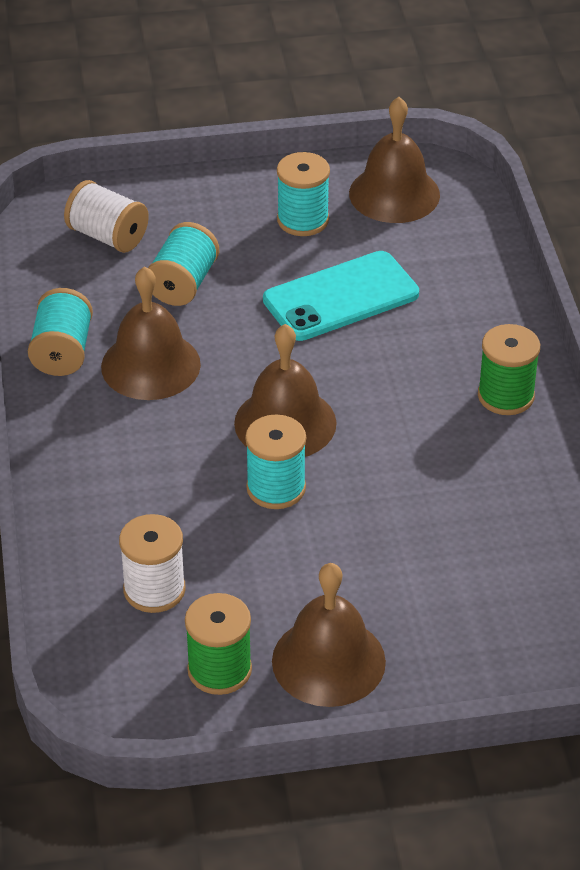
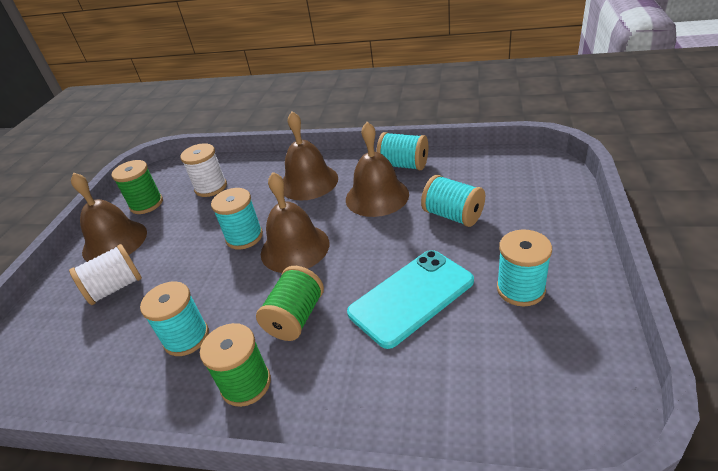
camera: 115 degrees right, 5 degrees down
white spool [64,180,149,253] -> white spool moved to [69,244,142,305]
turquoise phone [263,251,419,341] -> turquoise phone turned 60 degrees clockwise [347,250,474,349]
brown bell [349,97,440,223] -> brown bell moved to [283,111,338,201]
none -> turquoise spool [140,281,209,356]
none -> green spool [256,266,324,341]

